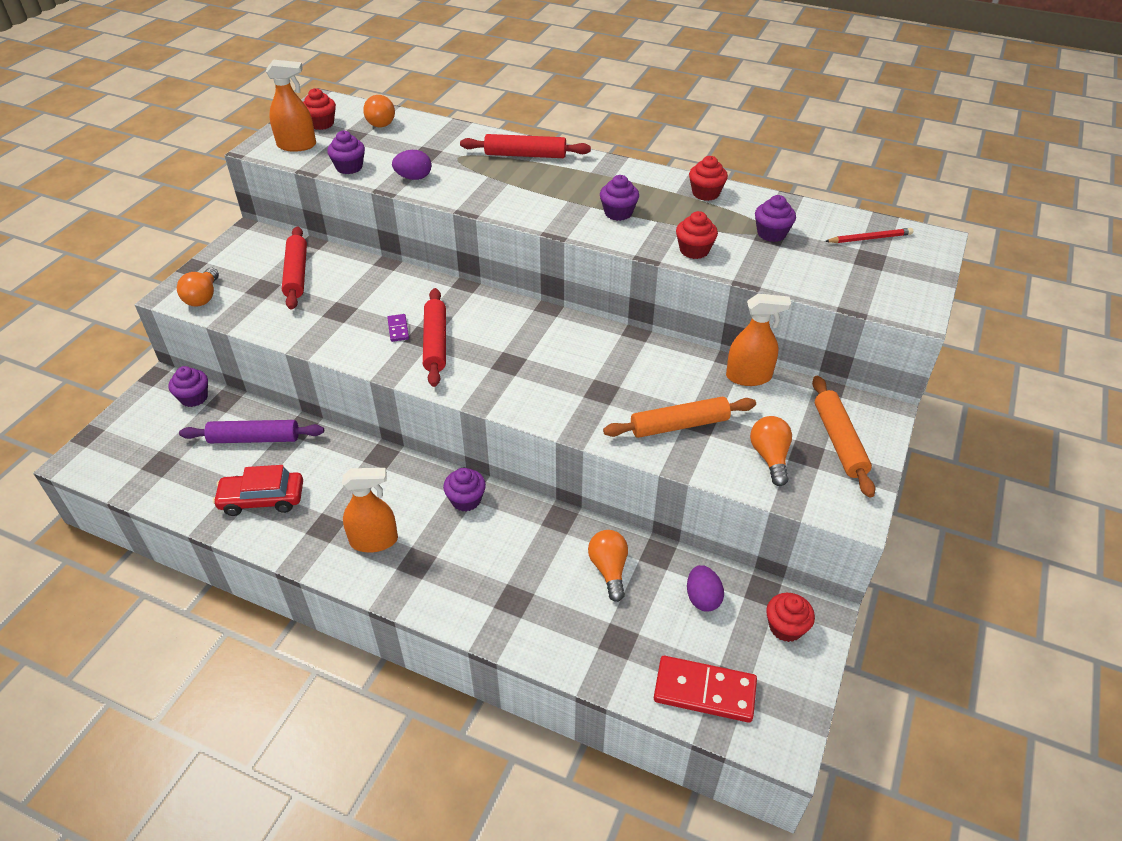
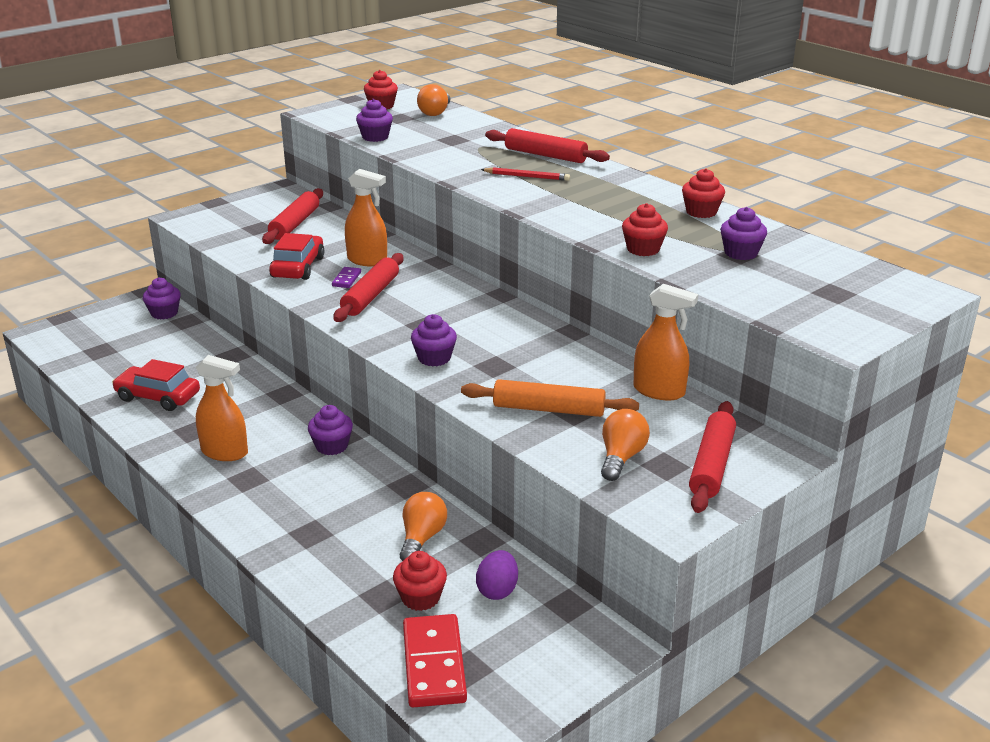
camera: 25 degrees right, 15 degrees down
orange light bulb [177,268,219,307] -> none
purple rolling pin [179,420,324,443] -> none
orange spray bottle [266,60,316,152] -> orange spray bottle moved to [345,169,387,267]
purple egg [392,150,432,180] -> none
purple cupcake [600,175,639,221] -> purple cupcake moved to [411,314,457,366]
red domino [654,656,757,723] -> red domino turned 45 degrees clockwise [403,614,467,707]
red cupcake [766,593,815,642] -> red cupcake moved to [393,551,447,611]
orange rolling pin [812,376,875,498] -> red rolling pin [689,401,736,513]
red pencil [825,228,913,243] -> red pencil moved to [481,167,570,181]
none -> red car [269,233,324,280]

